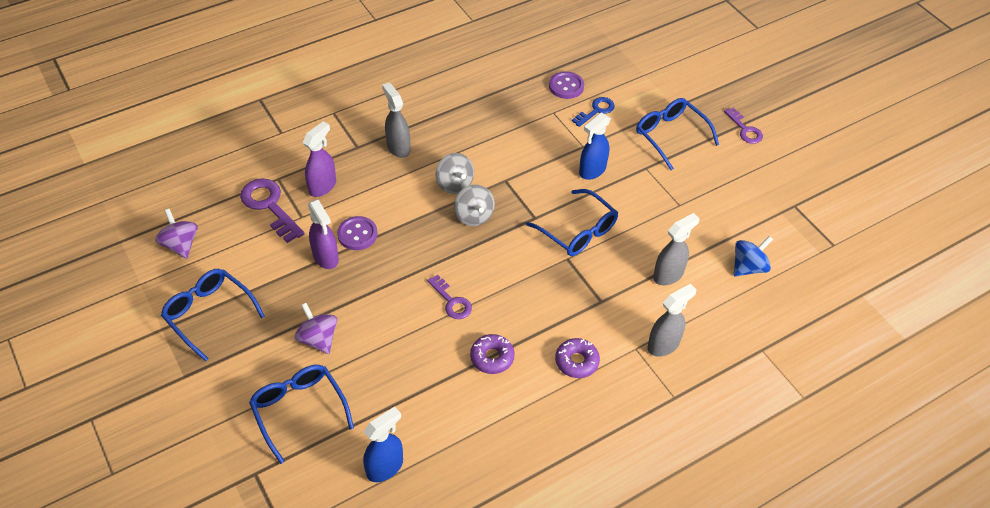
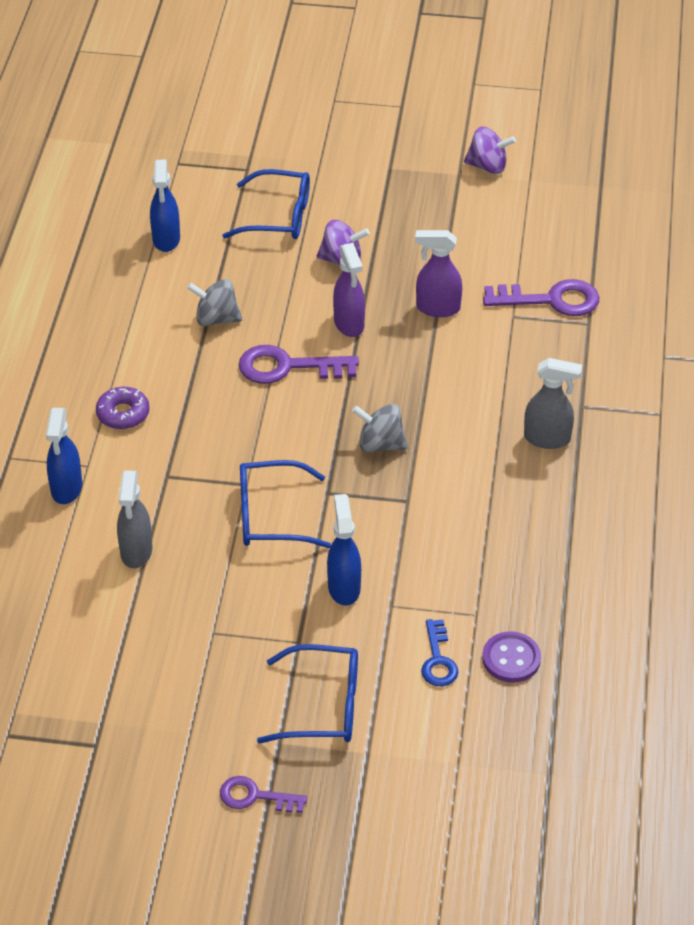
camera: 130 degrees right, 5 degrees down
purple spinning top [155,209,198,259] -> purple spinning top moved to [464,127,516,174]
blue glasses [161,269,265,362] -> none
purple spray bottle [303,121,336,197] -> purple spray bottle moved to [333,243,365,337]
purple button [337,216,378,250] -> none
purple key [427,275,472,319] -> purple key [239,345,359,384], size x1.62
grey spinning top [436,153,474,194] -> grey spinning top moved to [187,279,242,326]
purple donut [470,334,515,374] -> none
grey spray bottle [647,284,696,357] -> blue spray bottle [46,408,82,504]
blue spinning top [733,236,773,277] -> none

